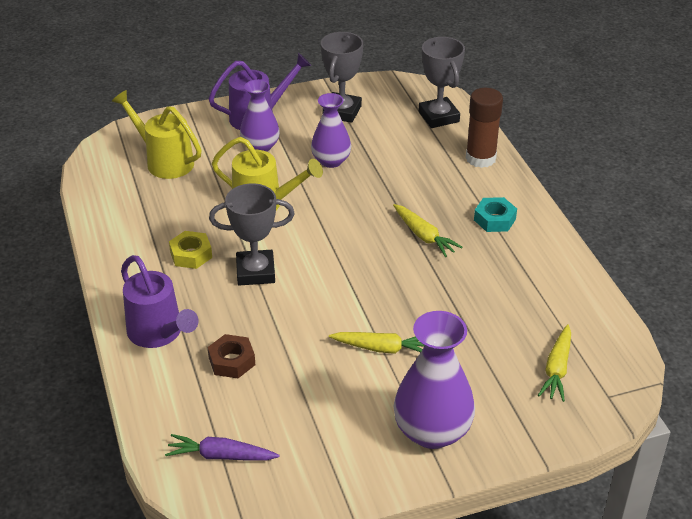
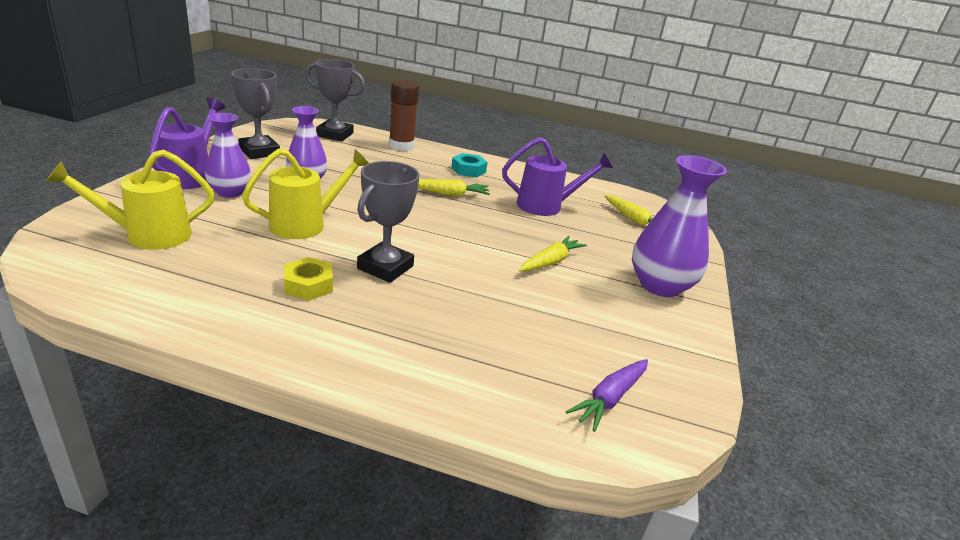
camera: 60 degrees left, 10 degrees down
purple watering can [121,255,199,348] -> purple watering can moved to [502,137,613,216]
brown nut [208,334,255,378] -> none

